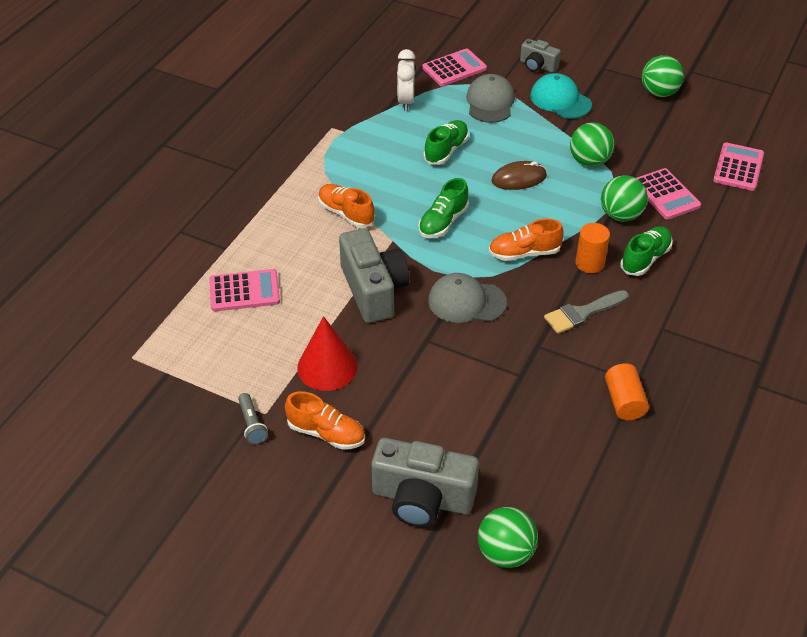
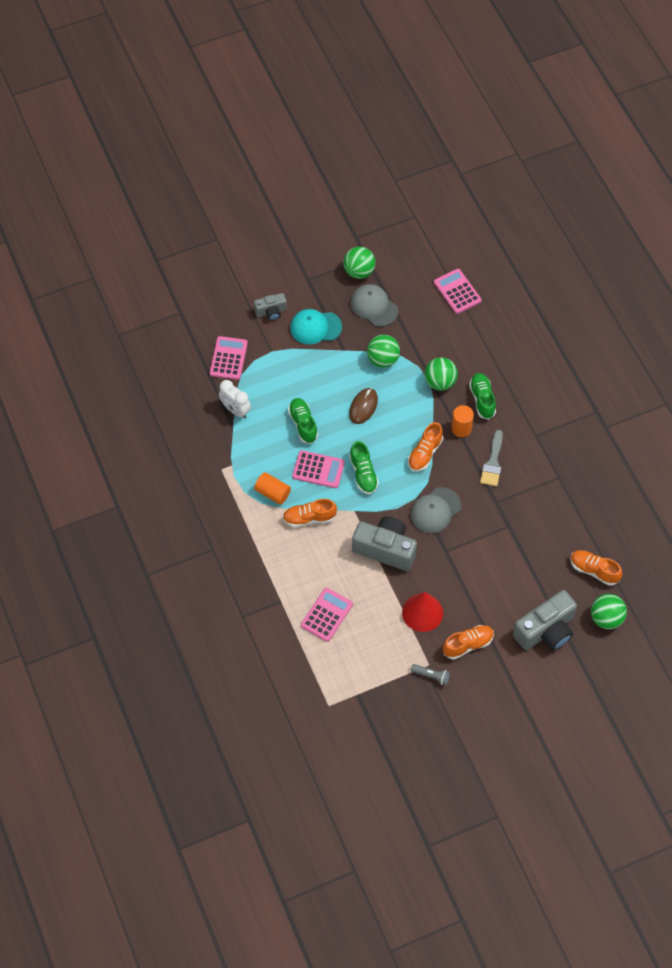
camera: 50 degrees left, 15 degrees up
grey cap [466,74,515,123] -> grey cap moved to [351,284,398,327]
orange cylinder [605,363,649,420] -> orange cylinder moved to [254,472,291,505]
pink calculator [636,168,701,219] -> pink calculator moved to [292,450,345,488]
none -> orange shoe [570,550,622,586]

